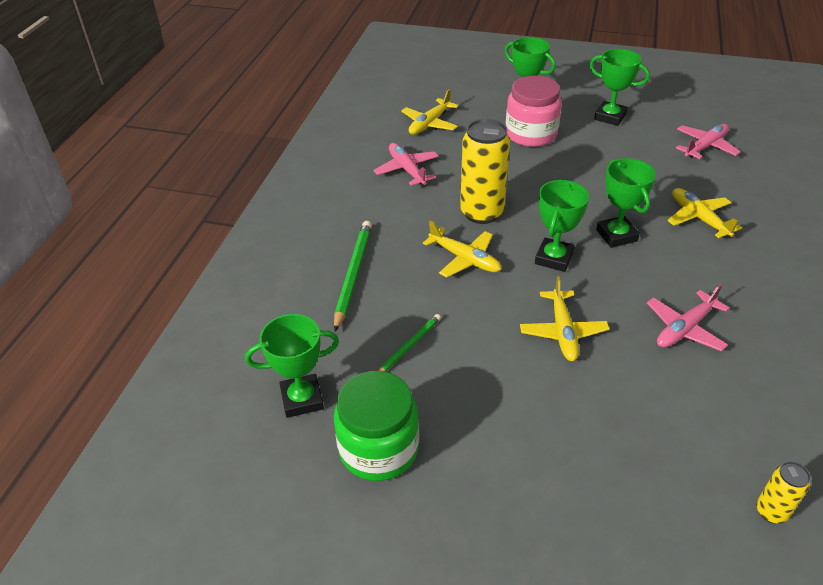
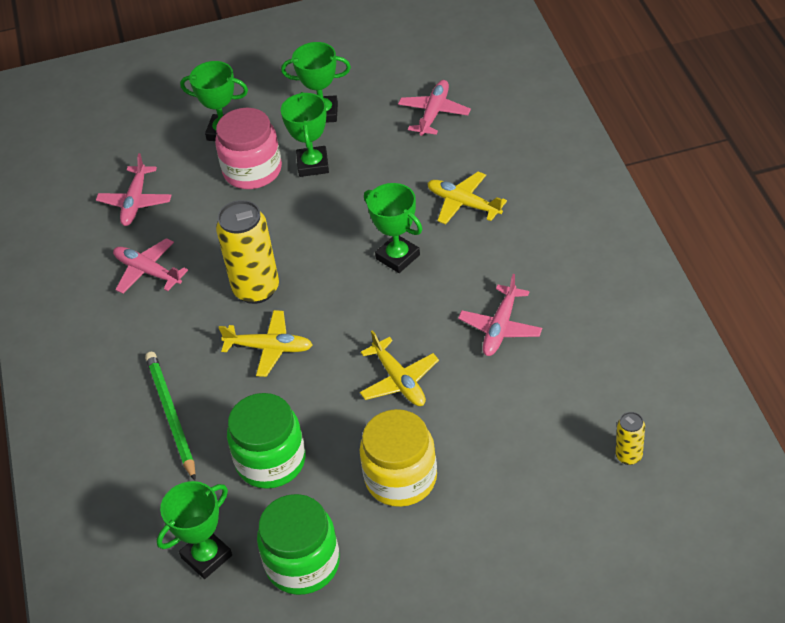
camera: 25 degrees left, 5 degrees up
green pencil [378,314,441,372] -> green jar [227,393,306,489]
yellow plane [401,89,459,135] -> pink plane [96,153,172,226]
green trophy [535,180,589,272] -> green trophy moved to [281,92,329,177]
none -> yellow jar [360,409,437,507]

